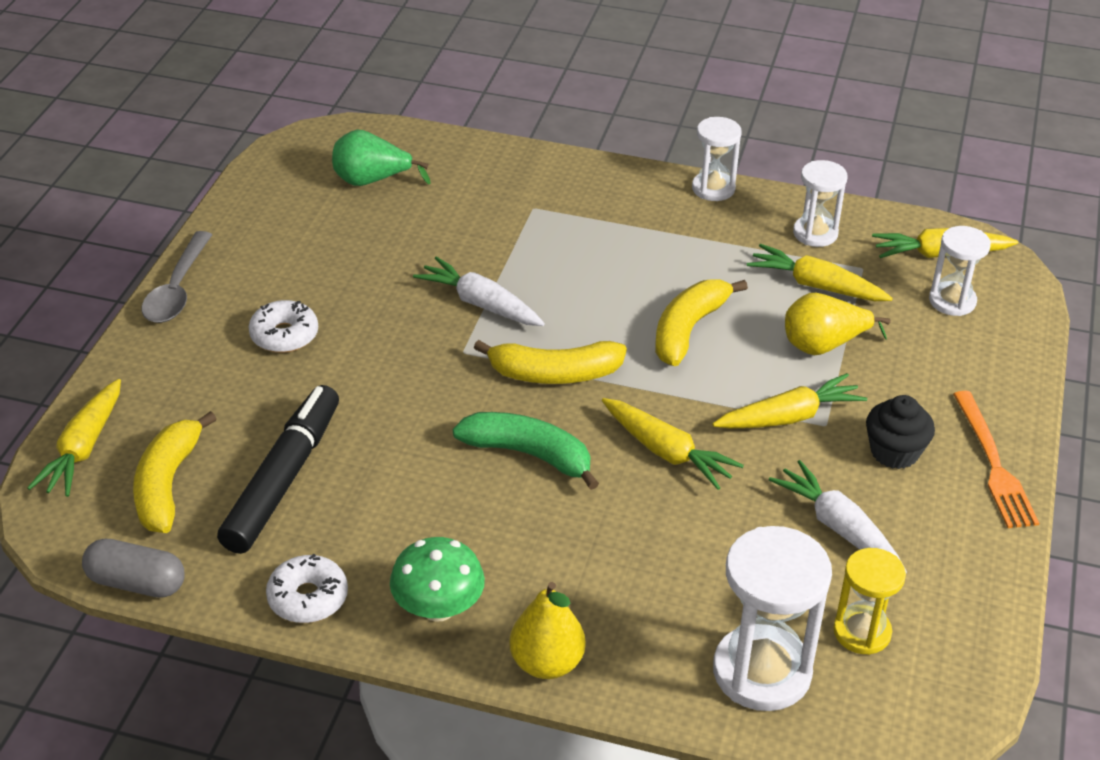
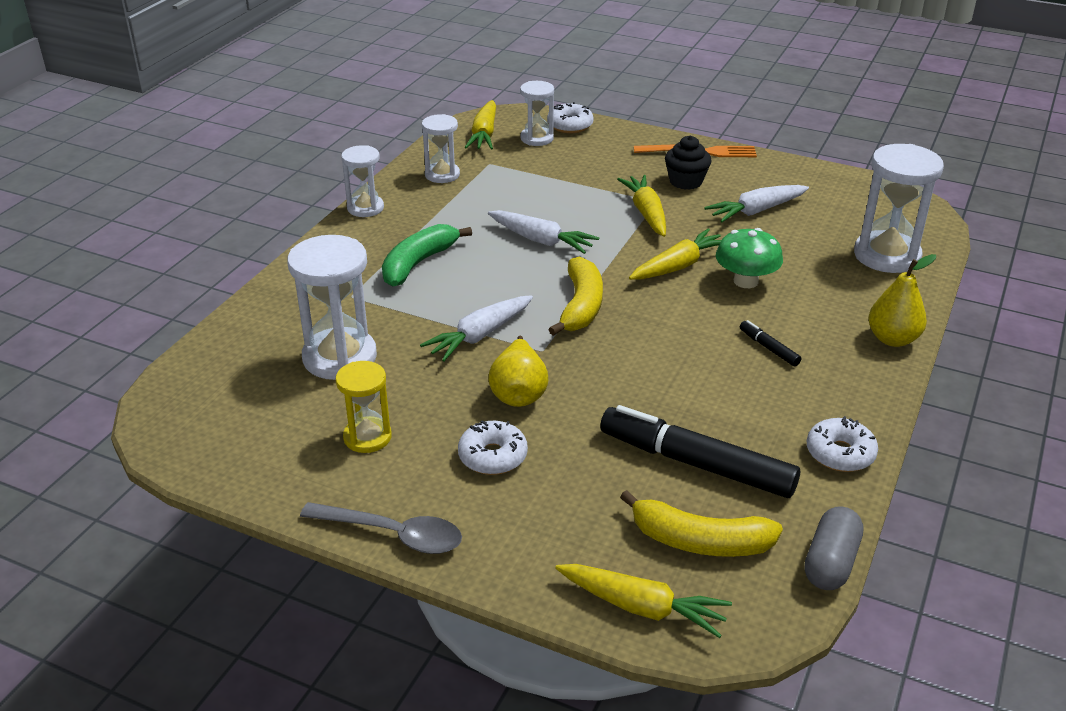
camera: 80 degrees left, 5 degrees down
green pear [332,130,431,186] -> none
green mushroom [390,537,485,622] -> green mushroom moved to [716,228,783,288]
green banana [453,412,599,490] -> green banana moved to [382,224,472,287]
yellow banana [655,279,748,366] -> white carrot [488,210,599,254]
yellow carrot [747,244,893,301] -> none
yellow pear [785,293,891,355] -> yellow pear moved to [488,335,548,407]
yellow hourglass [833,548,906,655] -> yellow hourglass moved to [336,361,392,453]
none -> white hourglass [287,235,377,380]
none -> white donut [547,102,593,133]
none -> black marker [740,320,801,366]

